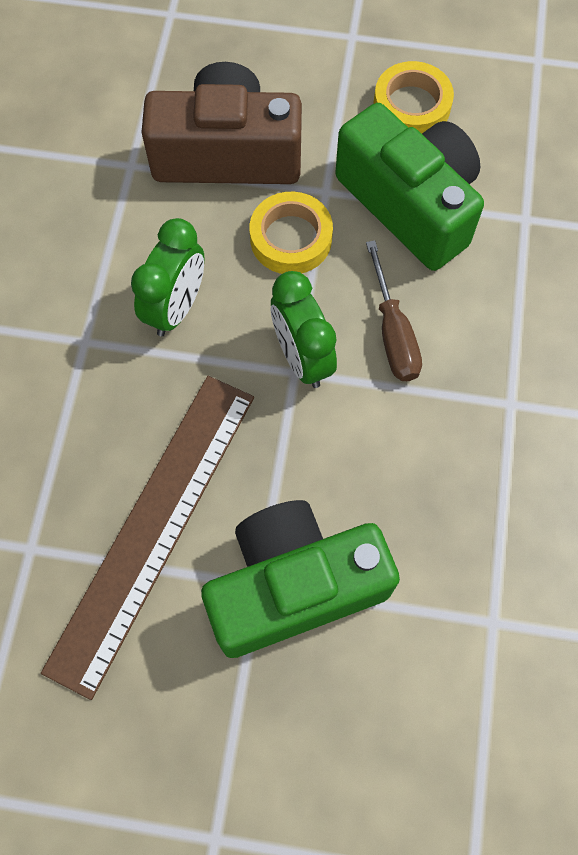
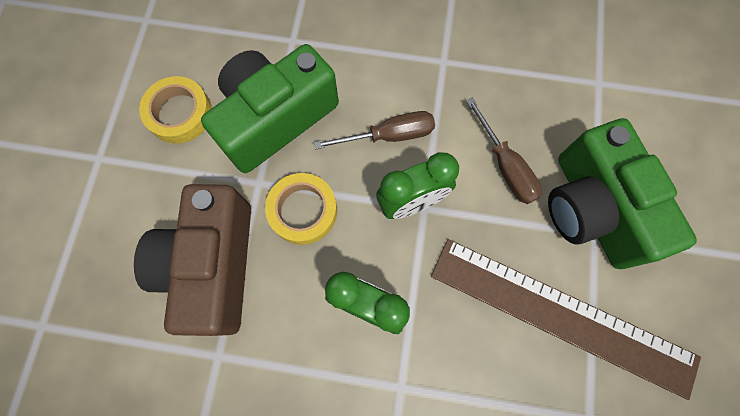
camera: 90 degrees left, 5 degrees up
none -> brown screwdriver [466,98,542,204]

